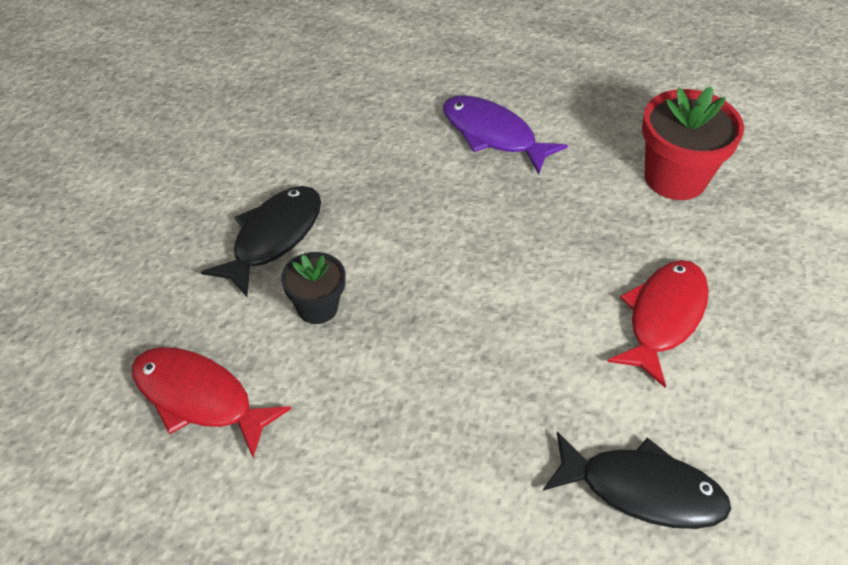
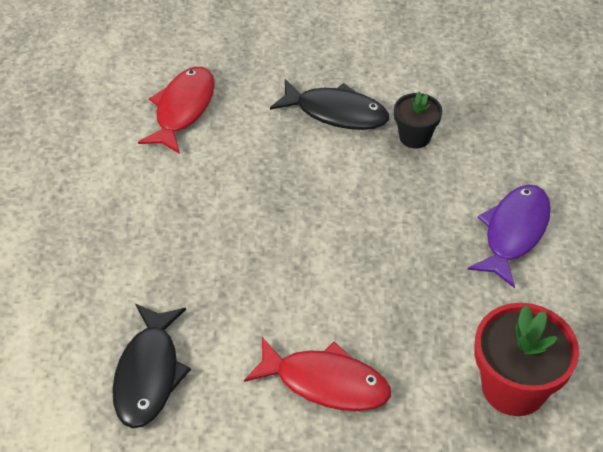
camera: 80 degrees right, 0 degrees up
black flower pot [281,252,346,324] -> black flower pot moved to [394,92,442,149]

